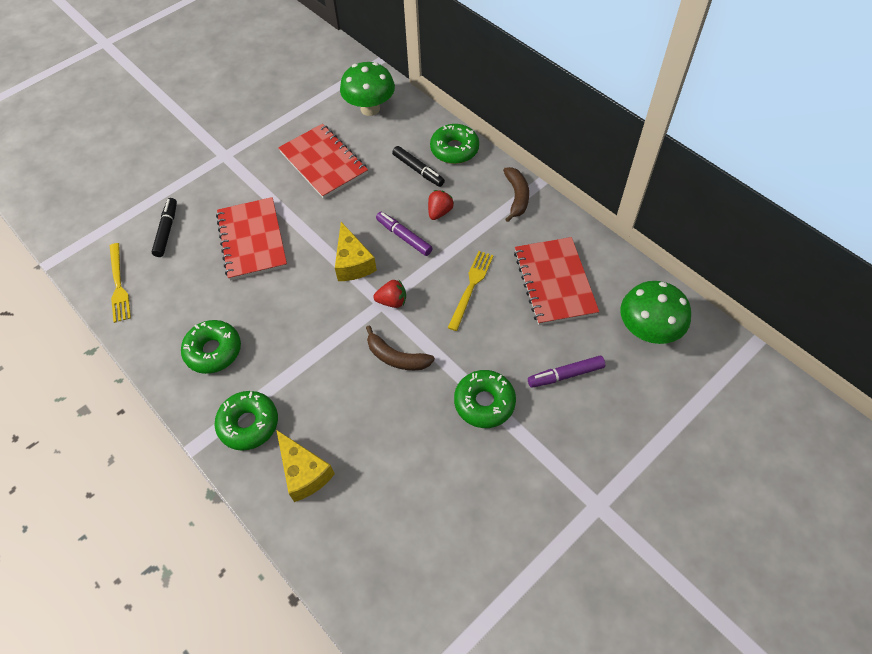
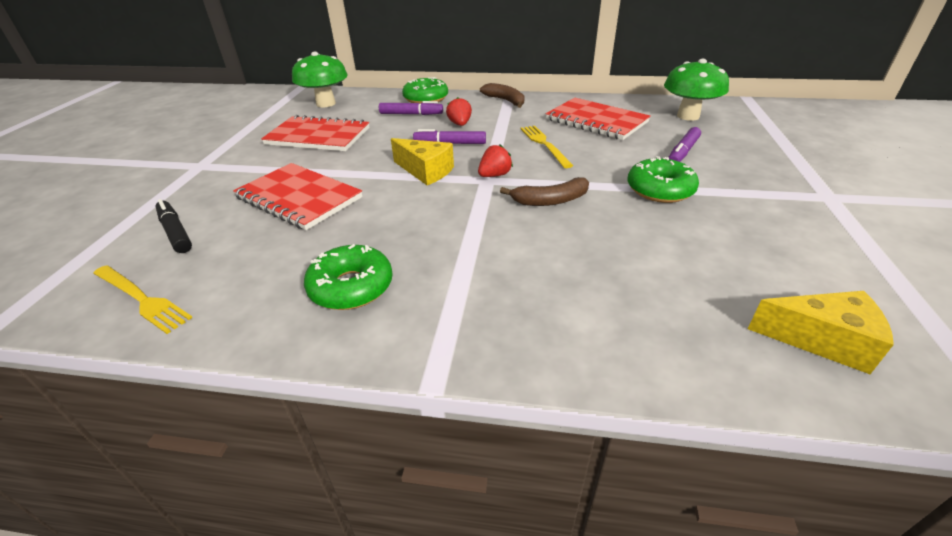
camera: 40 degrees left, 20 degrees down
green donut [215,391,278,451] -> none
yellow cheese [277,430,335,502] -> yellow cheese moved to [748,291,894,374]
black marker [392,146,445,187] -> purple marker [379,101,443,115]

